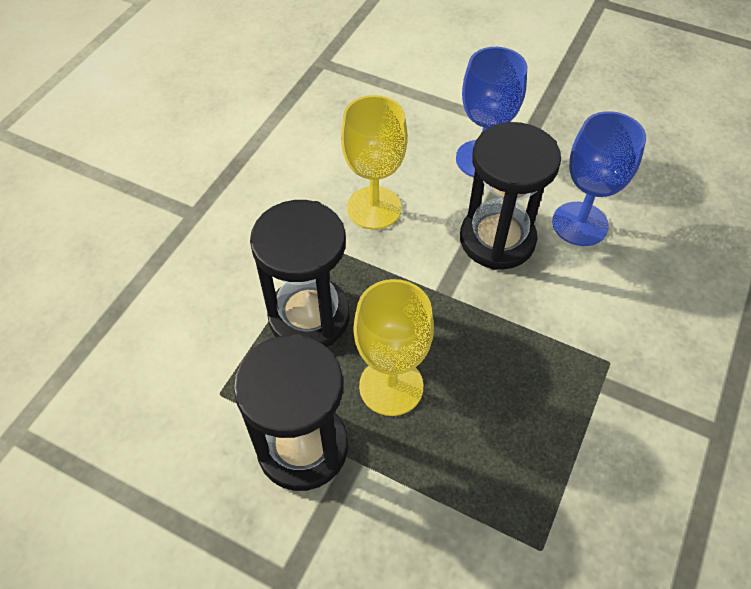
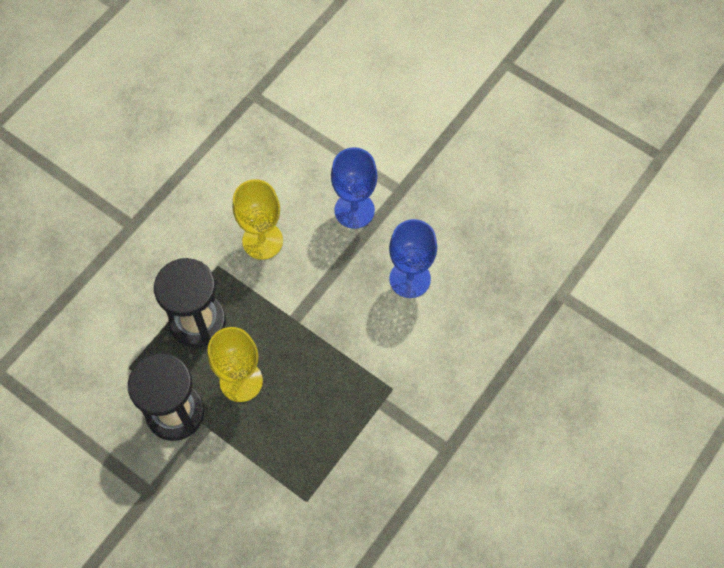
camera: 10 degrees right, 10 degrees up
black hourglass [460,122,561,270] -> none

